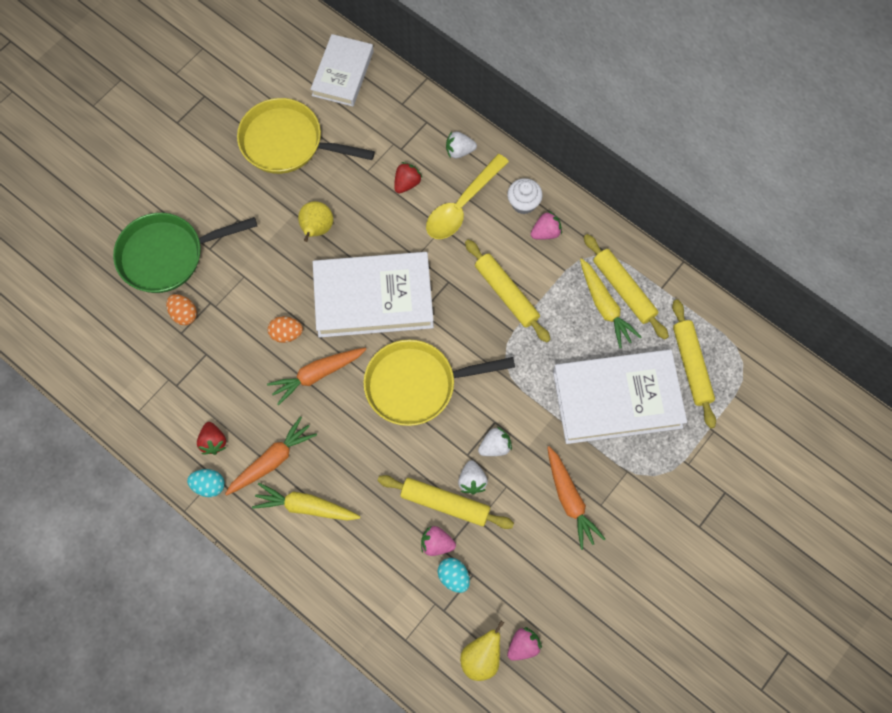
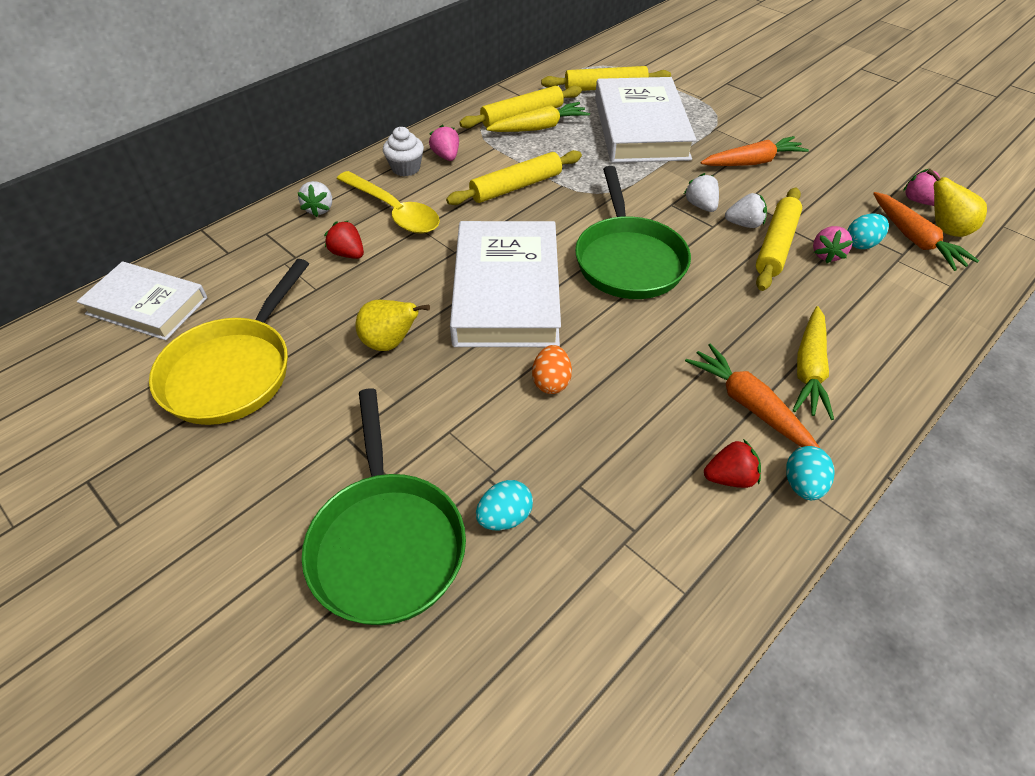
camera: 85 degrees left, 20 degrees down
orange egg [166,294,197,325] -> turquoise egg [476,480,533,531]
orange carrot [267,348,366,406] -> orange carrot moved to [873,192,979,271]
yellow pan [363,340,515,426] -> green pan [575,166,691,299]

